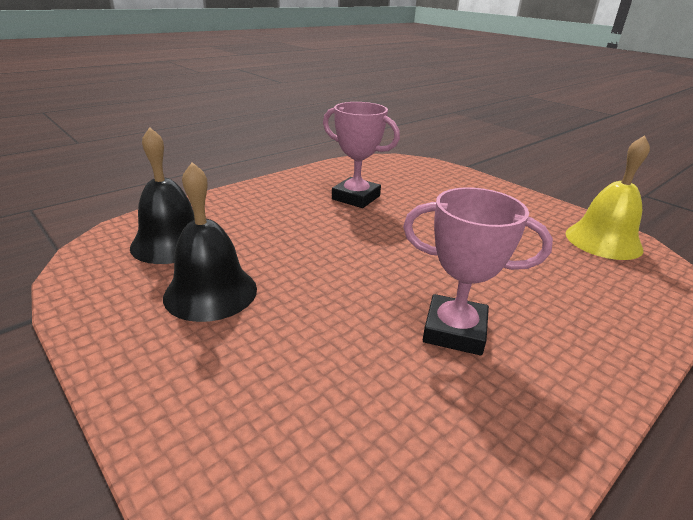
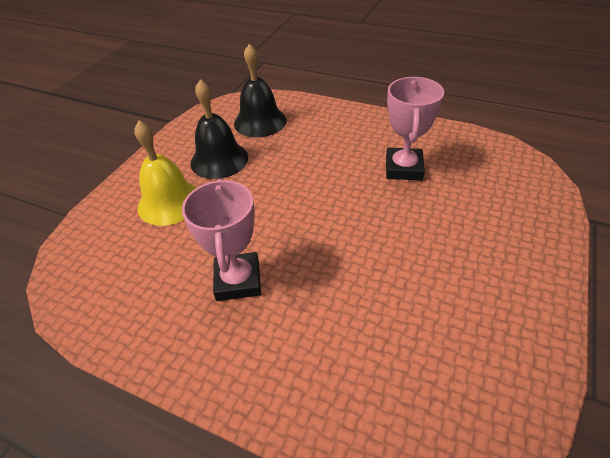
camera: 70 degrees right, 15 degrees up
yellow bell [566,135,650,260] -> yellow bell moved to [134,121,197,226]

